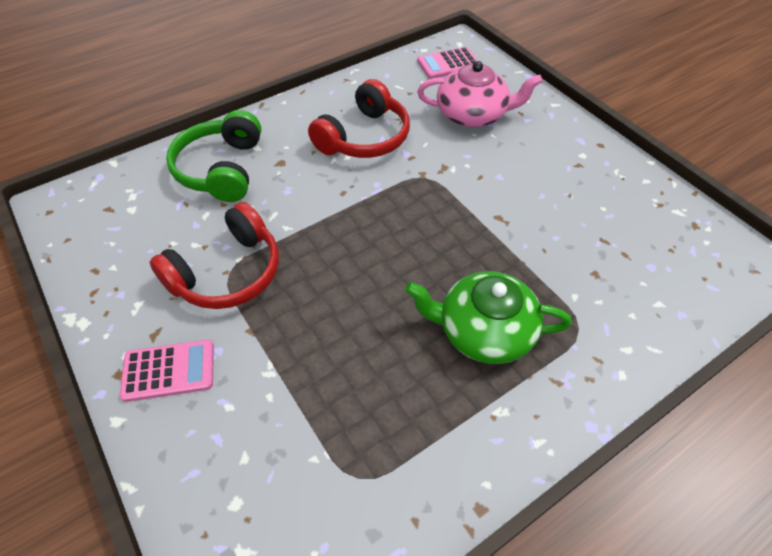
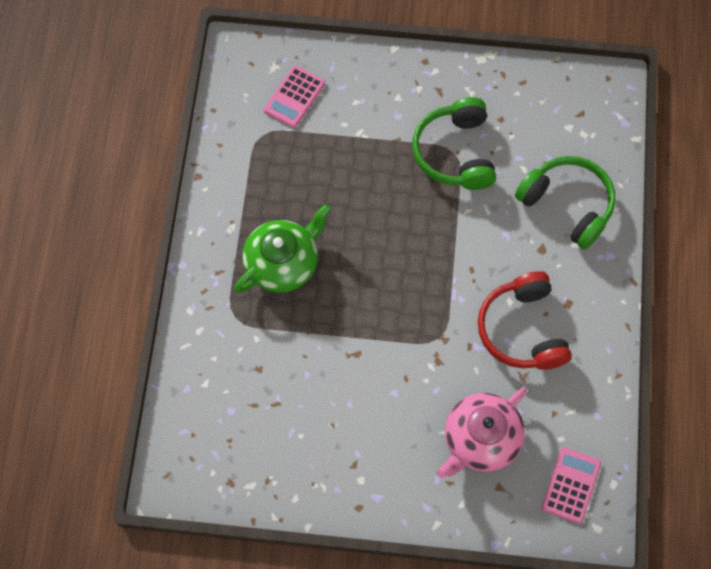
camera: 130 degrees right, 15 degrees up
pink calculator [119,339,214,402] -> pink calculator moved to [264,66,325,128]
red headphones [150,202,279,309] -> green headphones [412,97,496,190]

